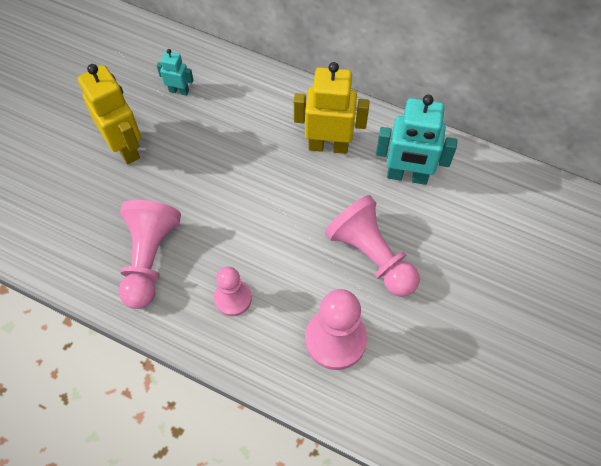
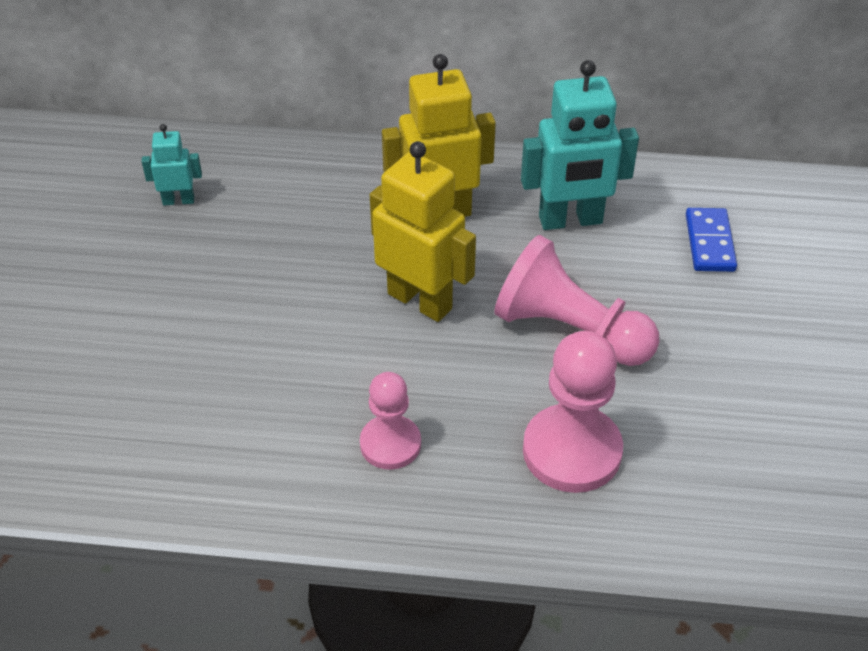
camera: 20 degrees left, 15 degrees down
yellow robot [78,64,141,164] -> yellow robot moved to [370,141,476,322]
pink pawn [119,200,181,309] -> none
none -> blue domino [686,208,737,272]

